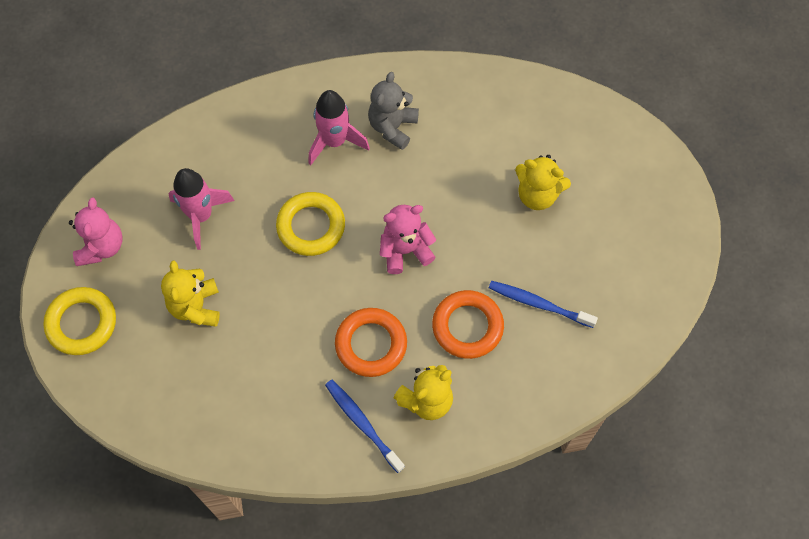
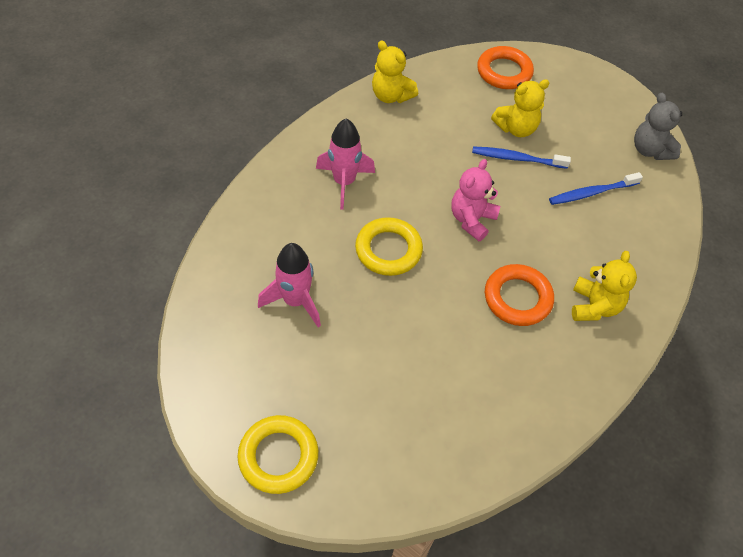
camera: 45 degrees left, 10 degrees down
pink teddy bear [69,197,123,266] -> none
yellow teddy bear [161,260,220,327] -> yellow teddy bear moved to [372,41,418,103]
blue toothbrush [325,379,405,473] -> blue toothbrush moved to [472,146,571,169]
grey teddy bear [368,72,419,150] -> grey teddy bear moved to [634,93,682,160]
orange ring [432,290,504,359] -> orange ring moved to [477,46,534,89]

